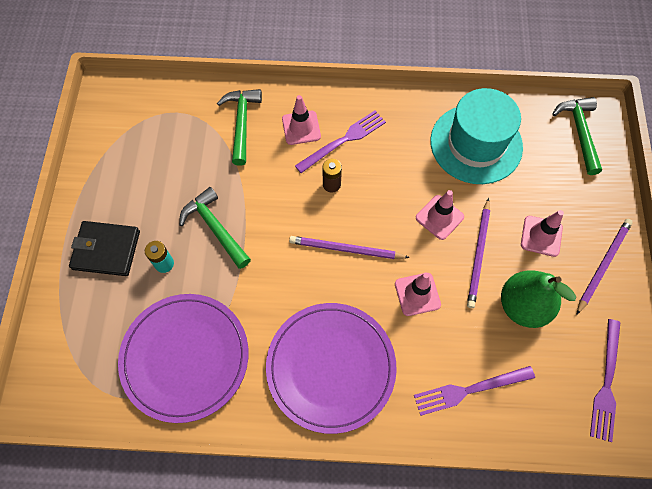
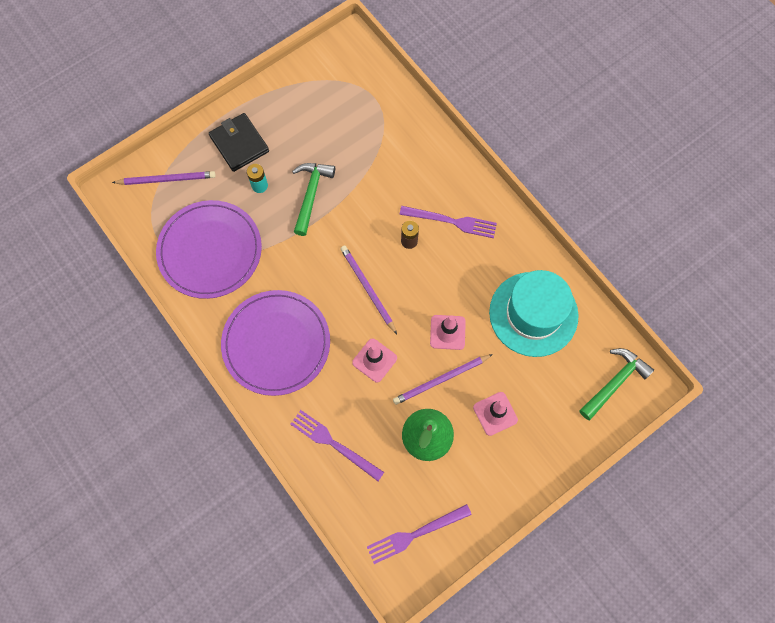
camera: 50 degrees right, 5 degrees up
green hammer [217,89,262,166] -> none
pink traffic cone [282,95,321,145] -> none
purple pencil [576,219,633,315] -> purple pencil moved to [112,171,216,185]

